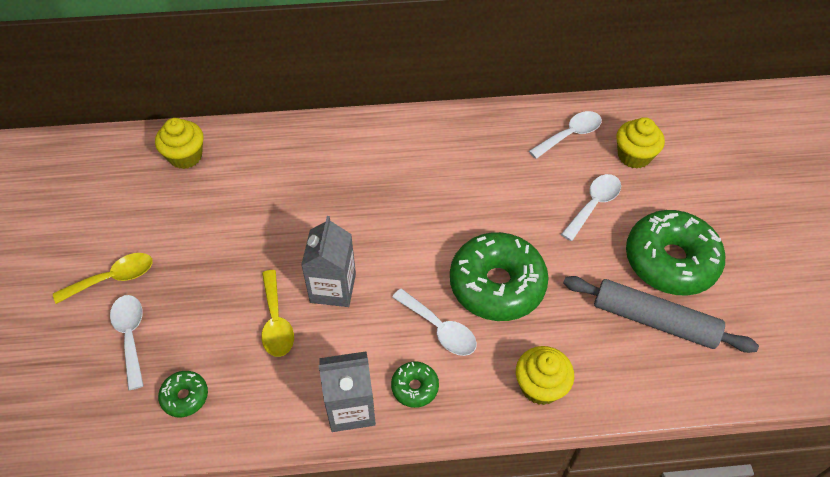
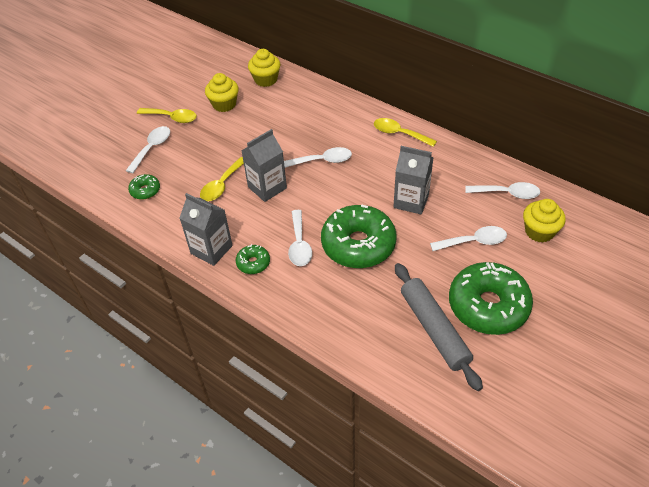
camera: 45 degrees right, 5 degrees down
yellow cupcake [516,346,574,405] -> yellow cupcake moved to [205,73,239,112]
none -> white spoon [284,147,352,168]
none -> yellow spoon [374,118,437,147]
none -> grey carton [393,146,434,214]

